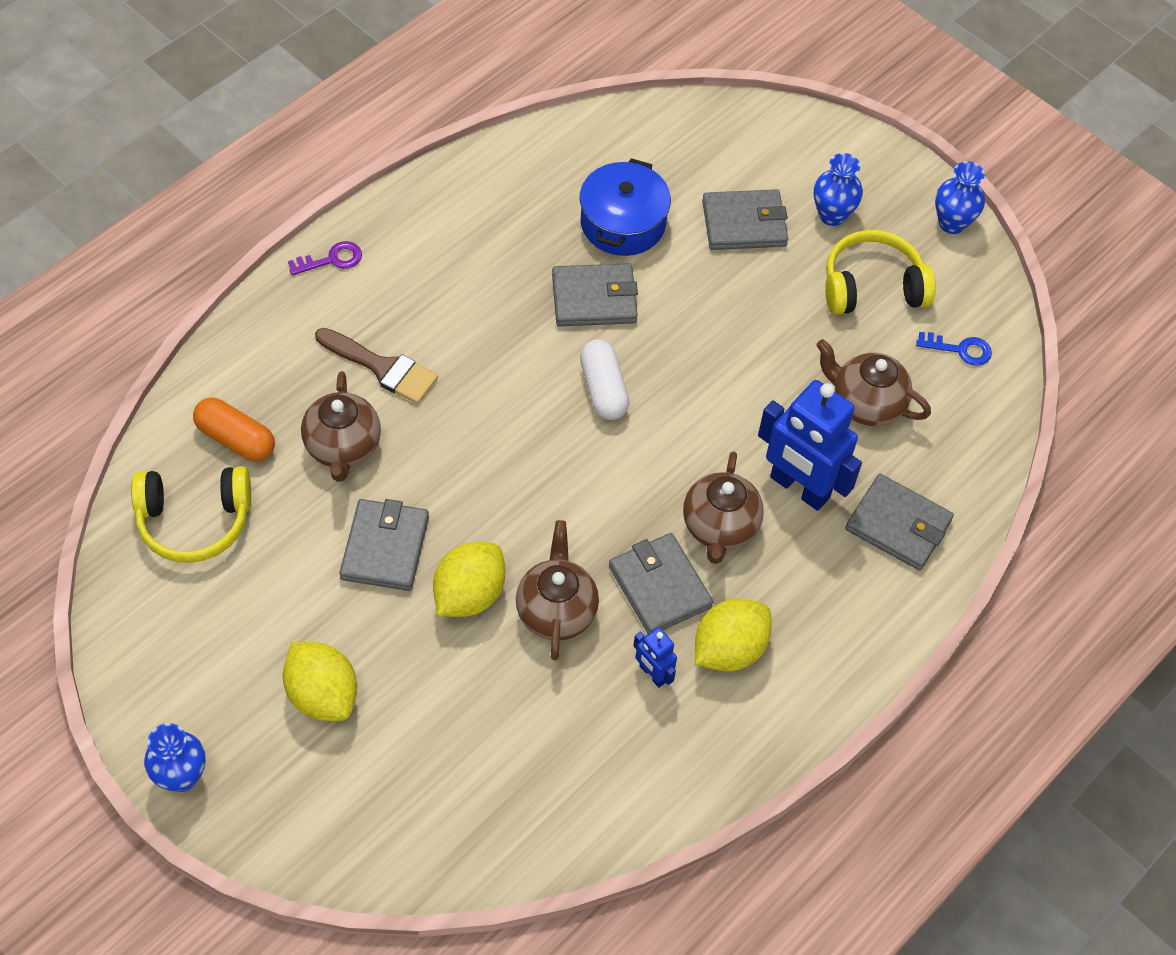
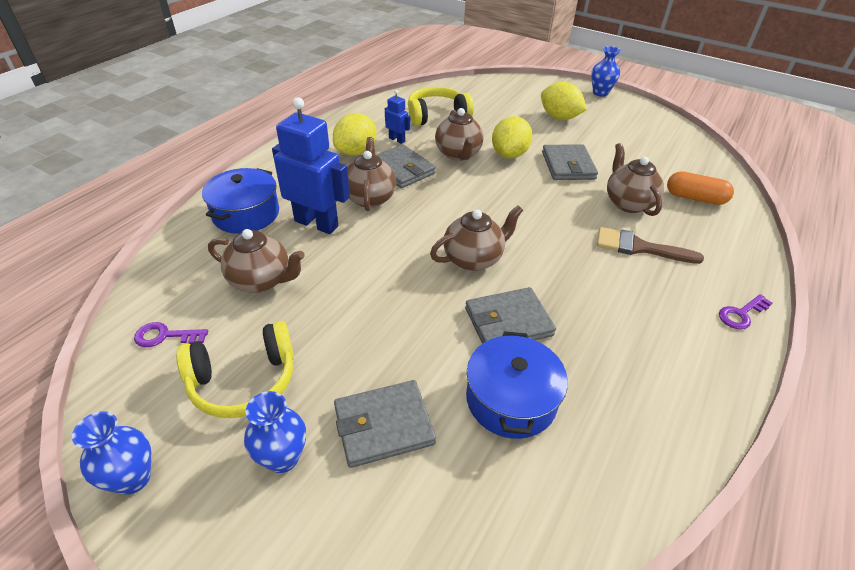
camera: 170 degrees right, 15 degrees down
yellow headphones [131,466,251,563] -> yellow headphones moved to [408,87,474,126]
white capsule [580,339,629,420] -> brown teapot [430,205,523,271]
grey wallet [845,474,954,570] -> blue pot [202,168,279,234]
blue key [916,332,992,366] -> purple key [134,322,208,347]

